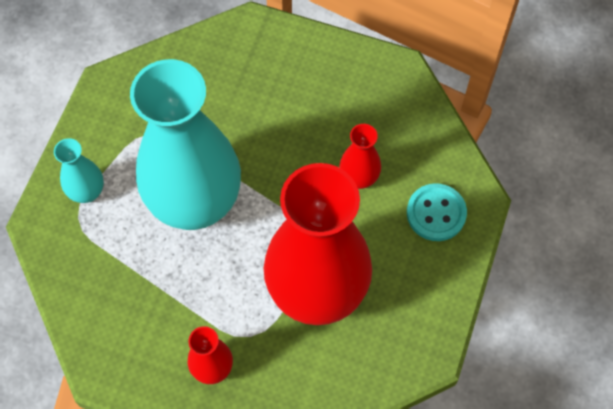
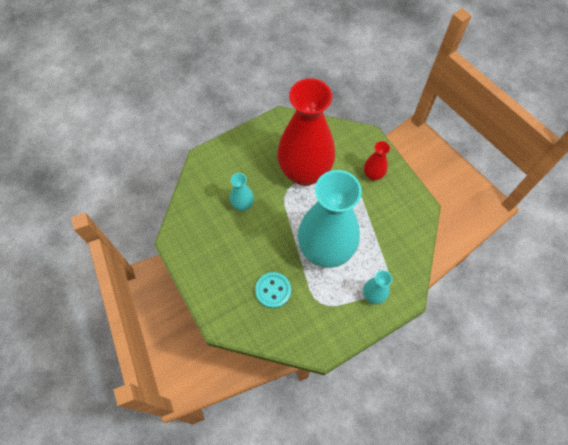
camera: 140 degrees left, 0 degrees up
red vase [339,124,381,189] -> turquoise vase [230,173,254,211]
turquoise button [407,183,467,241] -> turquoise button moved to [255,272,291,308]

